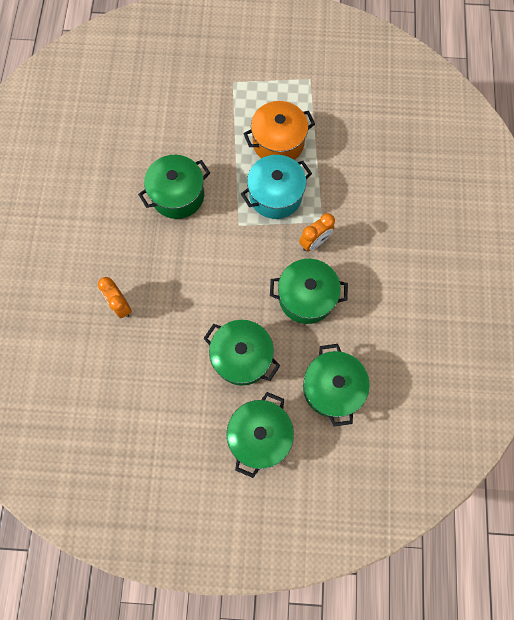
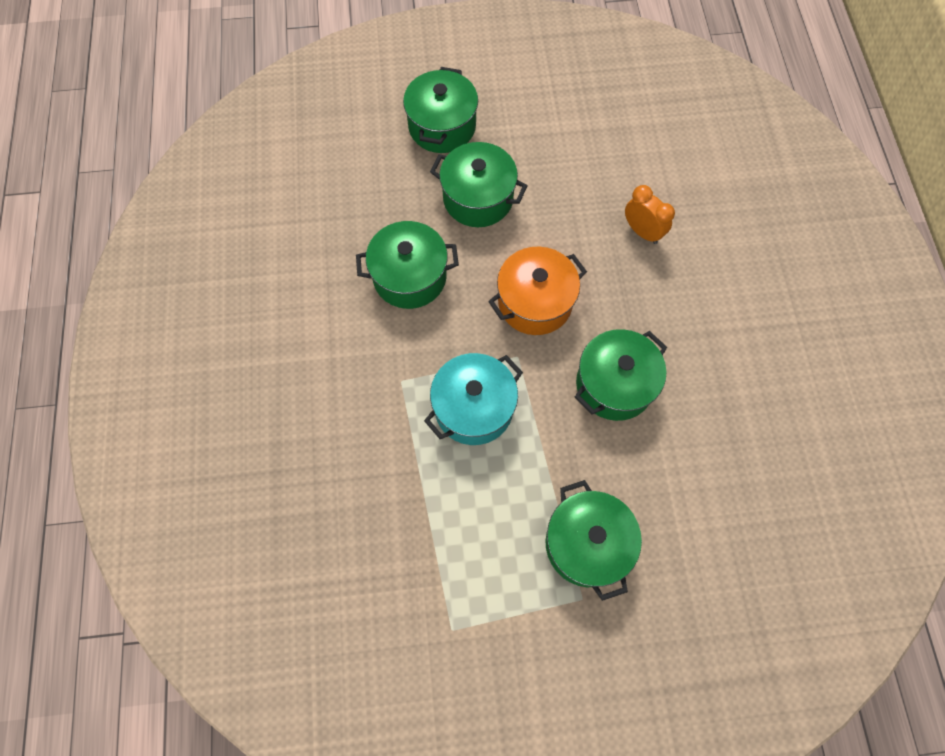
camera: 170 degrees right, 5 degrees down
orange pot [243,101,315,160] -> orange pot moved to [488,247,587,335]
orange clock [299,213,335,251] -> none
green pot [303,344,370,427] -> green pot moved to [545,480,642,601]

